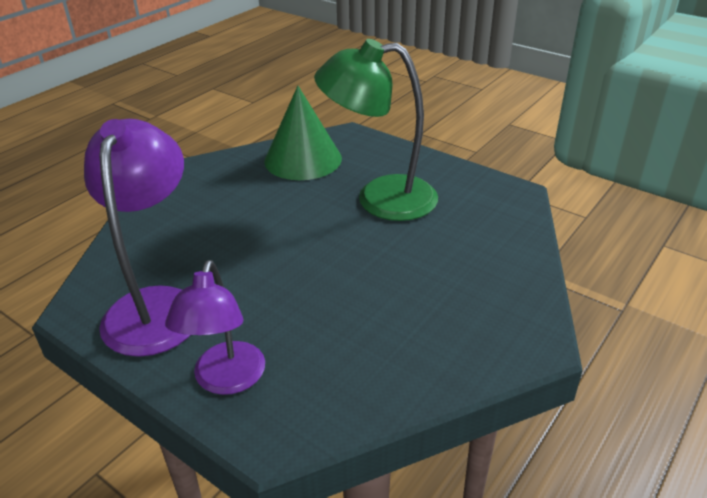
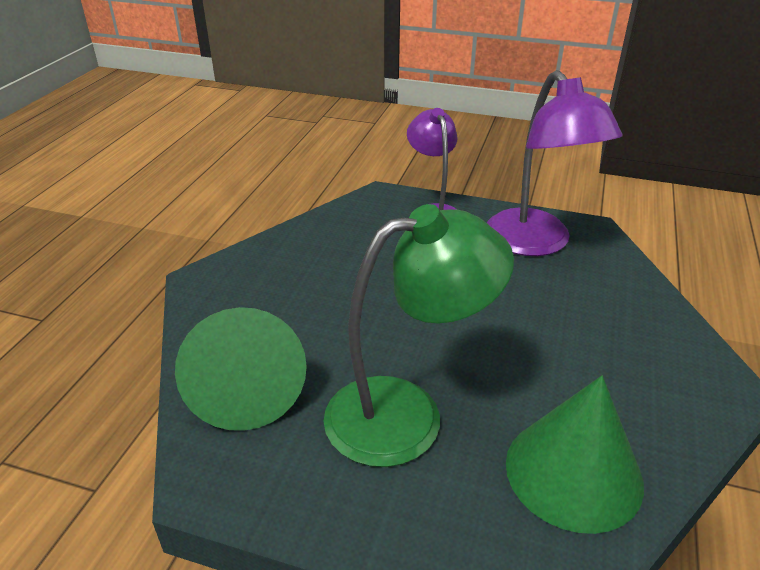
camera: 160 degrees right, 0 degrees up
none -> green cone [175,307,307,431]

